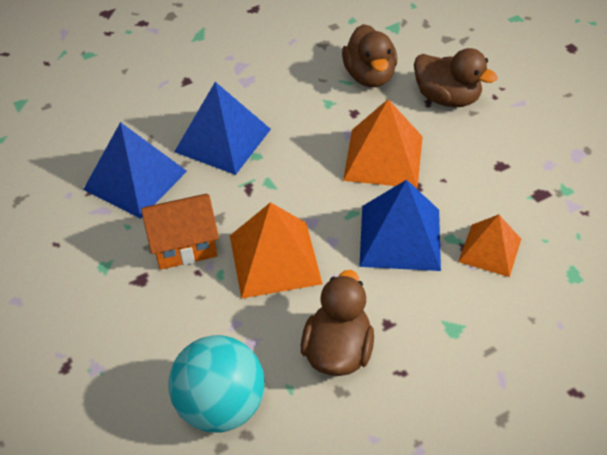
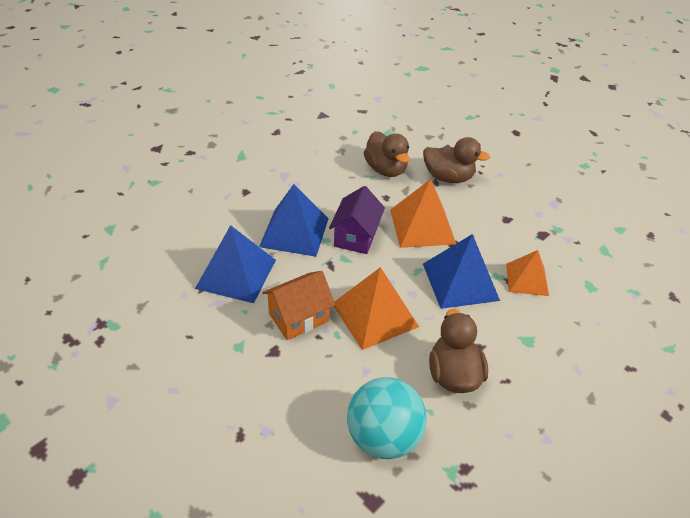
camera: 20 degrees left, 5 degrees down
none -> purple house [329,186,385,254]

